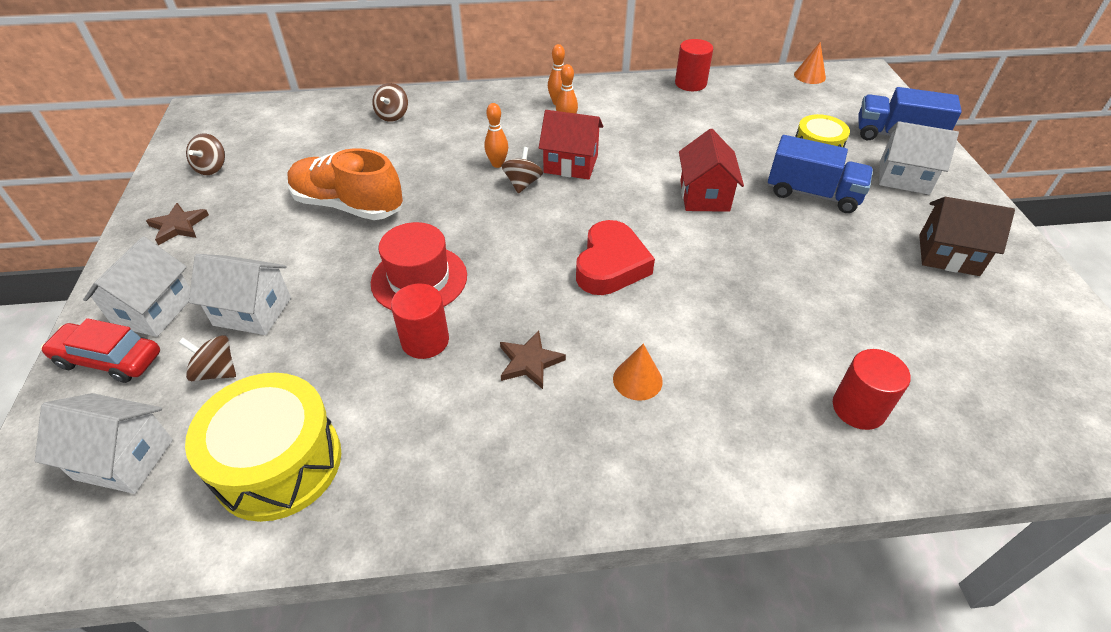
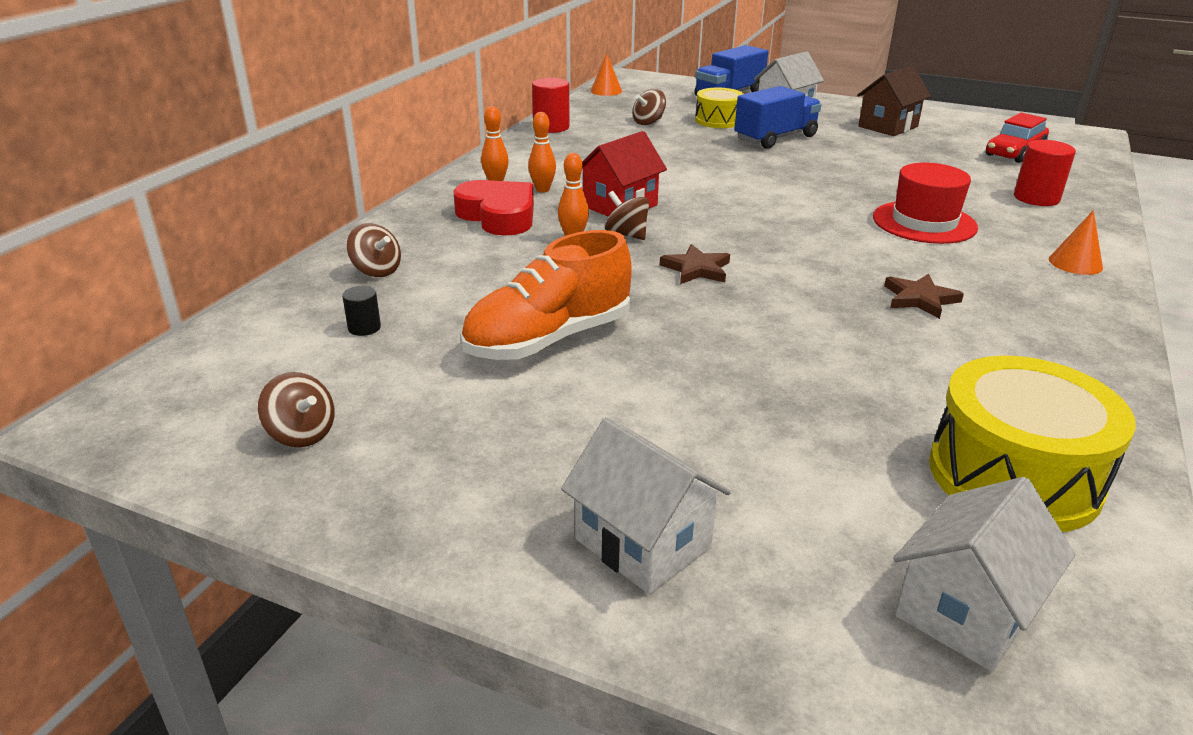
camera: 60 degrees left, 15 degrees down
red car [41,318,160,383] -> red car moved to [986,113,1049,163]
brown star [146,203,209,245] -> brown star moved to [660,244,730,284]
brown spinning top [179,335,236,381] -> brown spinning top moved to [632,89,666,125]
white house [189,254,291,335] -> none
red hat [371,222,467,311] -> red hat moved to [873,163,978,244]
red cylinder [391,283,449,359] -> none
red heart [576,220,655,295] -> red heart moved to [454,180,534,236]
orange cone [613,344,663,401] -> orange cone moved to [1049,210,1103,275]
red house [679,129,744,212] -> none
none -> black cylinder [342,286,381,336]

